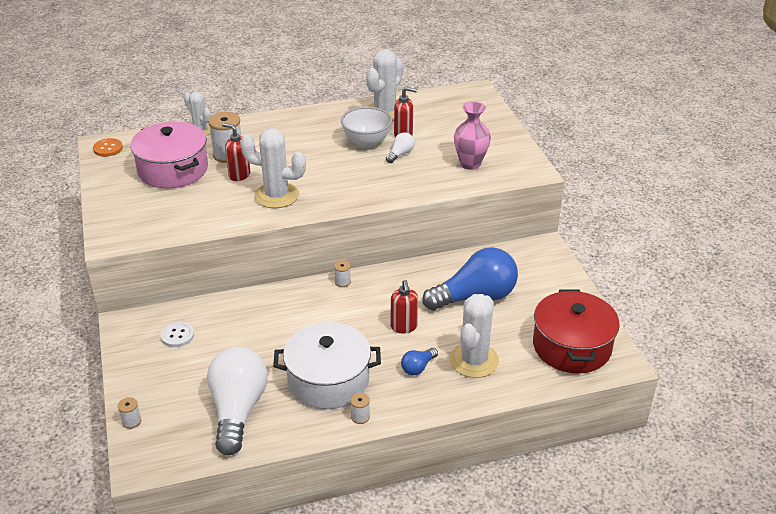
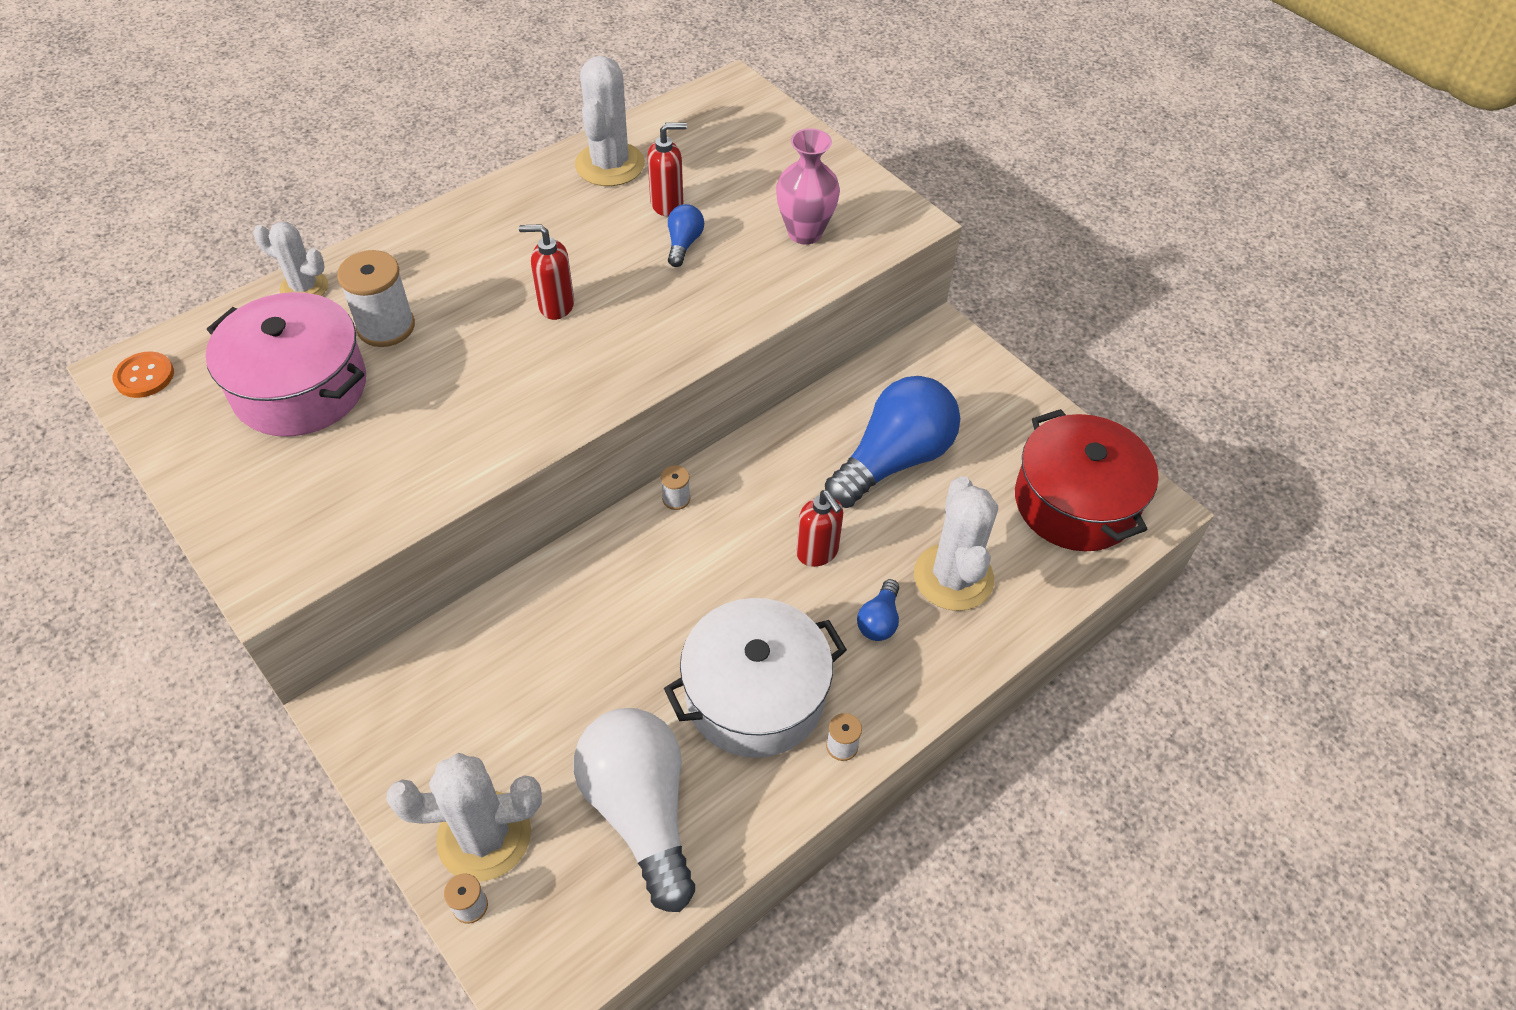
camera: 25 degrees left, 15 degrees up
white button [160,322,194,347] -> none
red soap dispenser [222,123,250,181] -> red soap dispenser moved to [519,225,574,320]
white cactus [240,128,306,208] -> white cactus moved to [386,753,542,881]
white bowl [341,107,392,148] -> none
white light bulb [386,132,415,163] -> blue light bulb [668,204,704,267]

